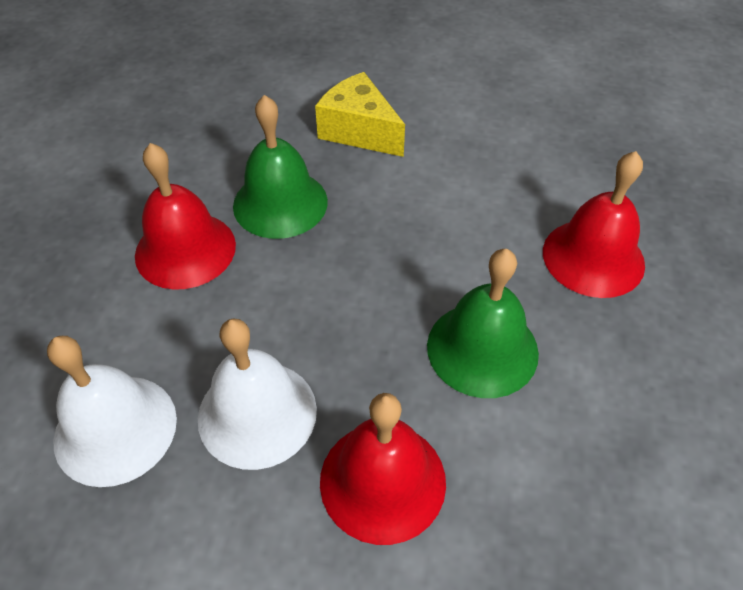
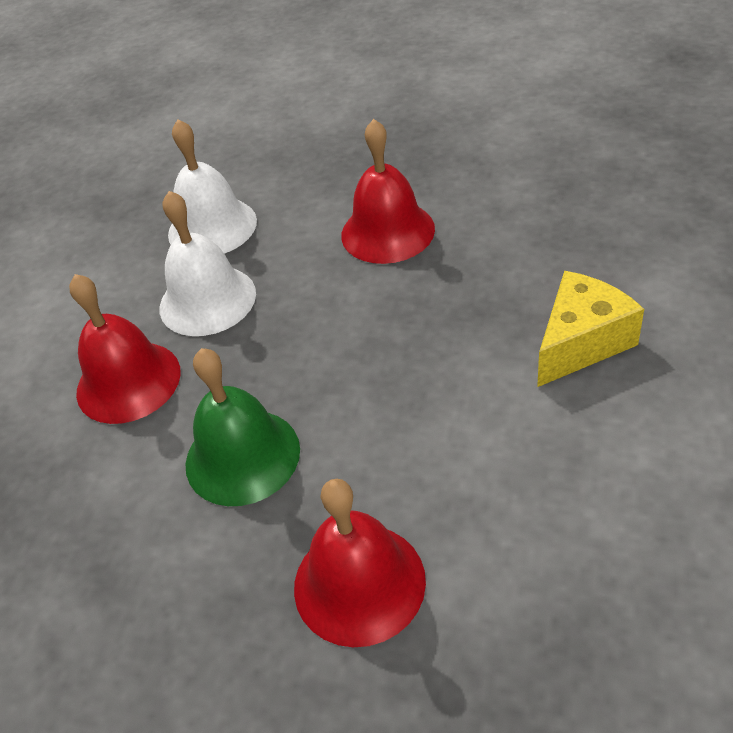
camera: 100 degrees right, 5 degrees down
green bell [233,95,328,239] -> none

